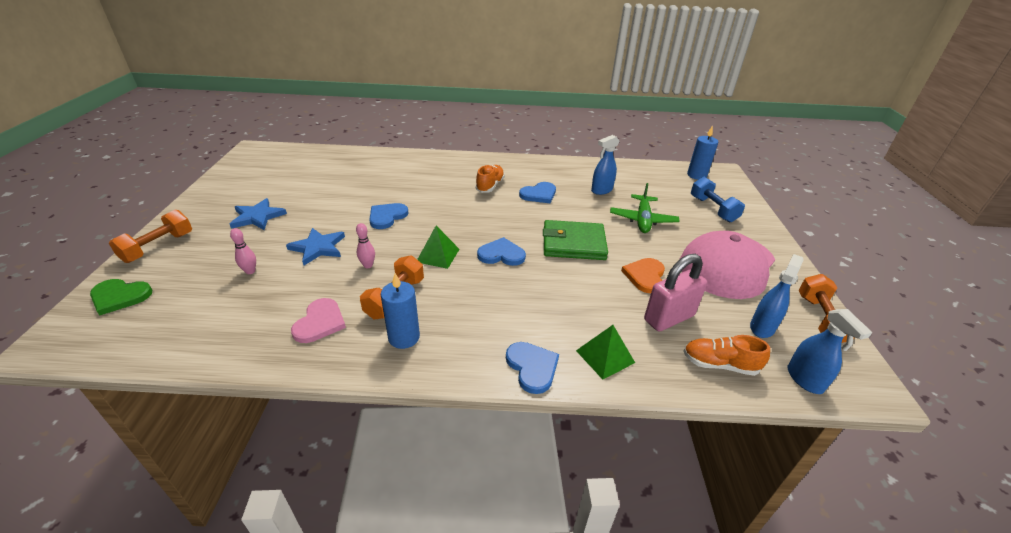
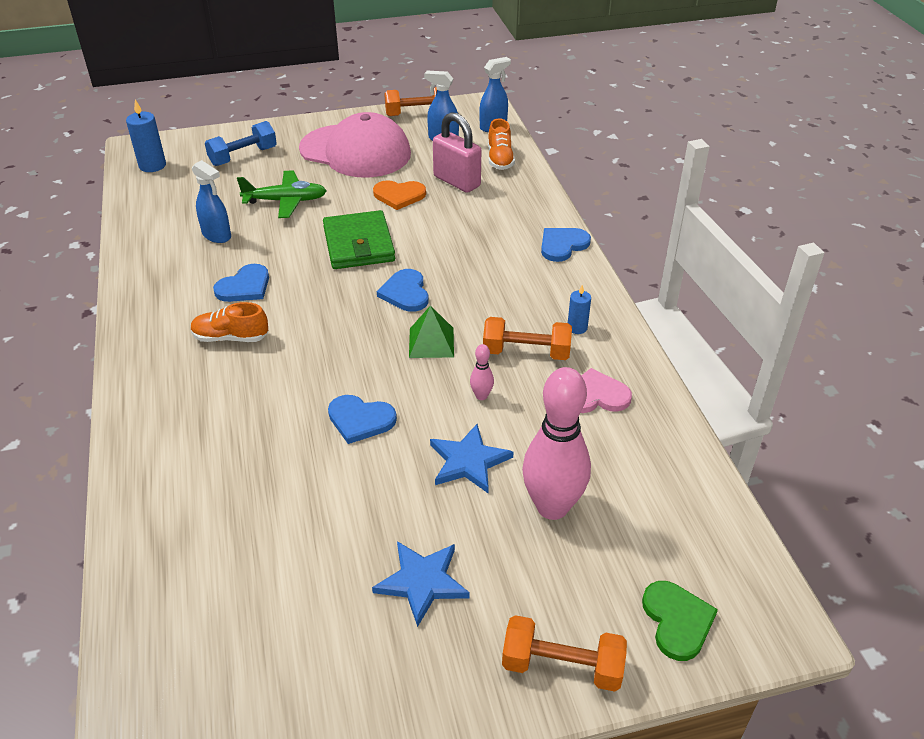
camera: 105 degrees left, 5 degrees up
pink bowling pin [230,228,256,274] -> pink bowling pin [522,367,591,520], size x2.44
blue candle [380,273,420,349] -> blue candle [568,285,591,334], size x0.62
blue heart [519,182,556,203] -> blue heart turned 90 degrees clockwise [213,264,269,302]
green pyramid [576,325,635,379] -> none

